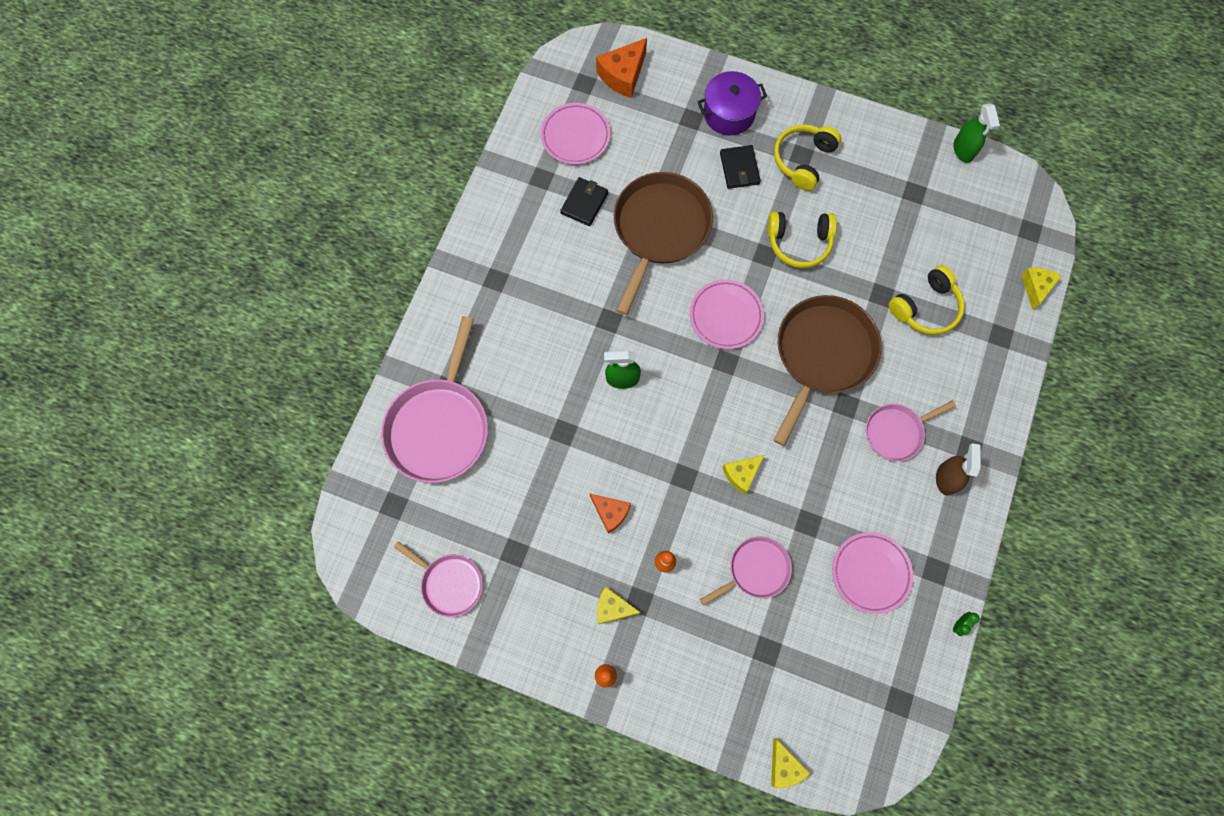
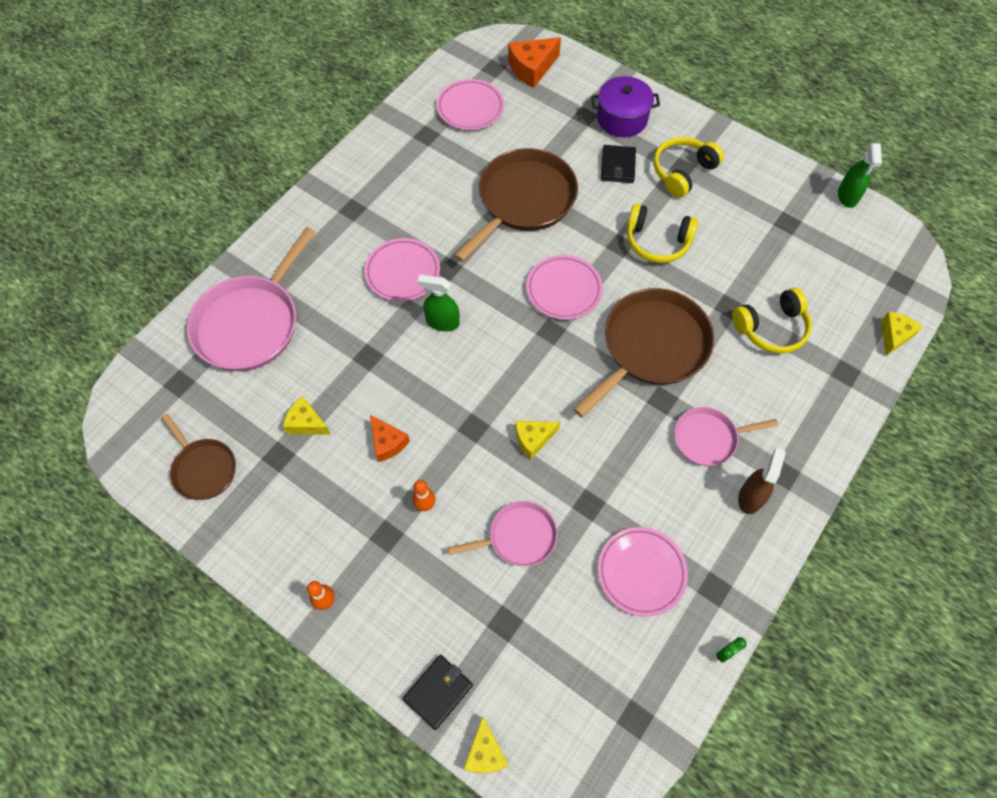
camera: 15 degrees right, 10 degrees down
pink pan [394,541,483,617] -> brown pan [161,413,236,500]
black wallet [560,177,608,226] -> black wallet moved to [403,655,473,730]
yellow cheese [597,586,641,624] -> yellow cheese moved to [283,396,331,435]
none -> pink plate [364,238,440,302]

